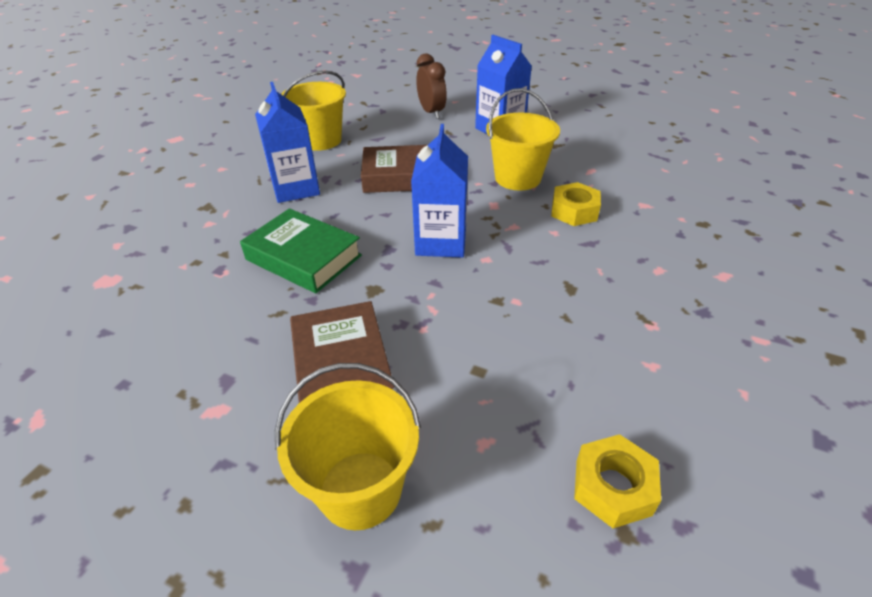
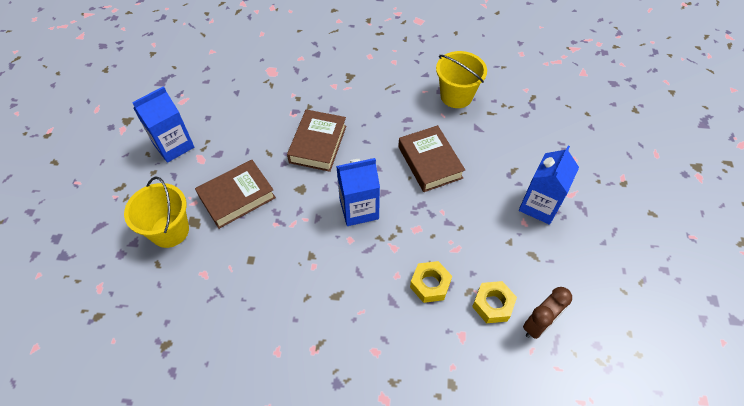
camera: 70 degrees right, 15 degrees up
green book [240,208,362,293] -> brown book [287,109,346,172]
blue carton [255,82,320,203] -> blue carton moved to [132,86,194,163]
brown clock [416,53,447,119] -> brown clock moved to [523,287,572,339]
yellow bucket [486,88,560,190] -> none
yellow nut [574,434,661,528] -> yellow nut moved to [472,281,517,323]

